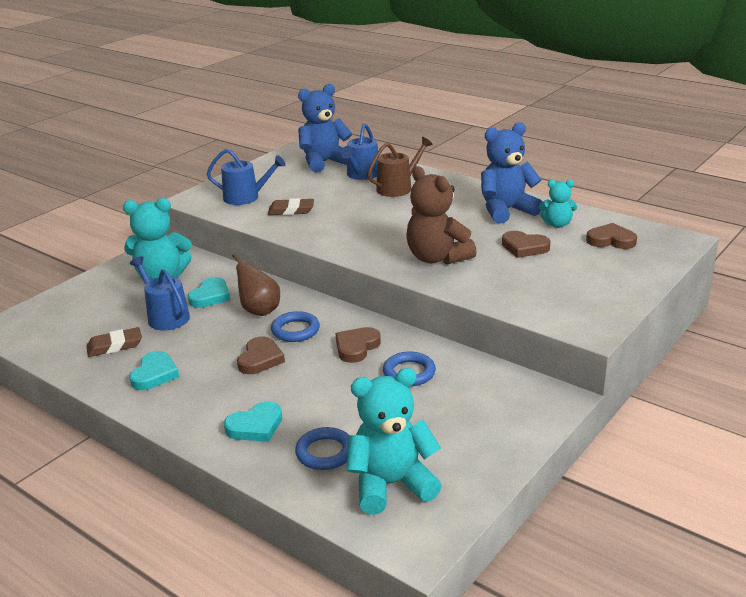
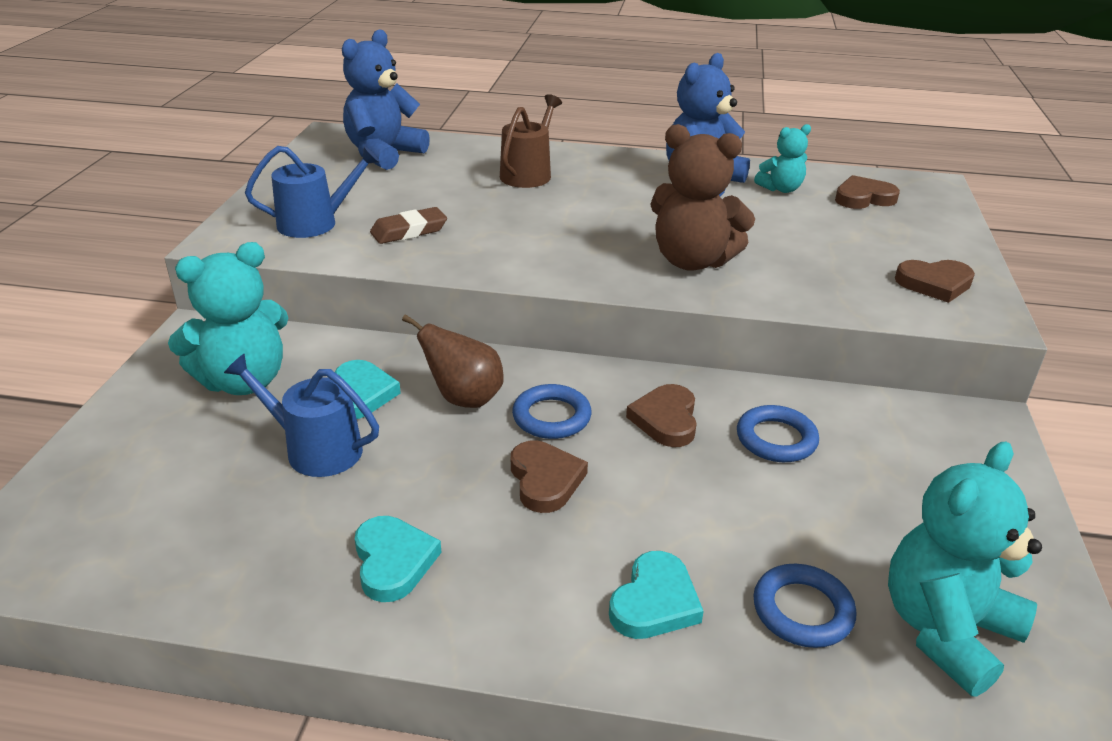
camera: 30 degrees left, 5 degrees up
brown eraser [86,327,142,357] -> none
blue watering can [341,123,378,180] -> none
brown heart [502,231,551,258] -> brown heart moved to [895,260,975,303]

